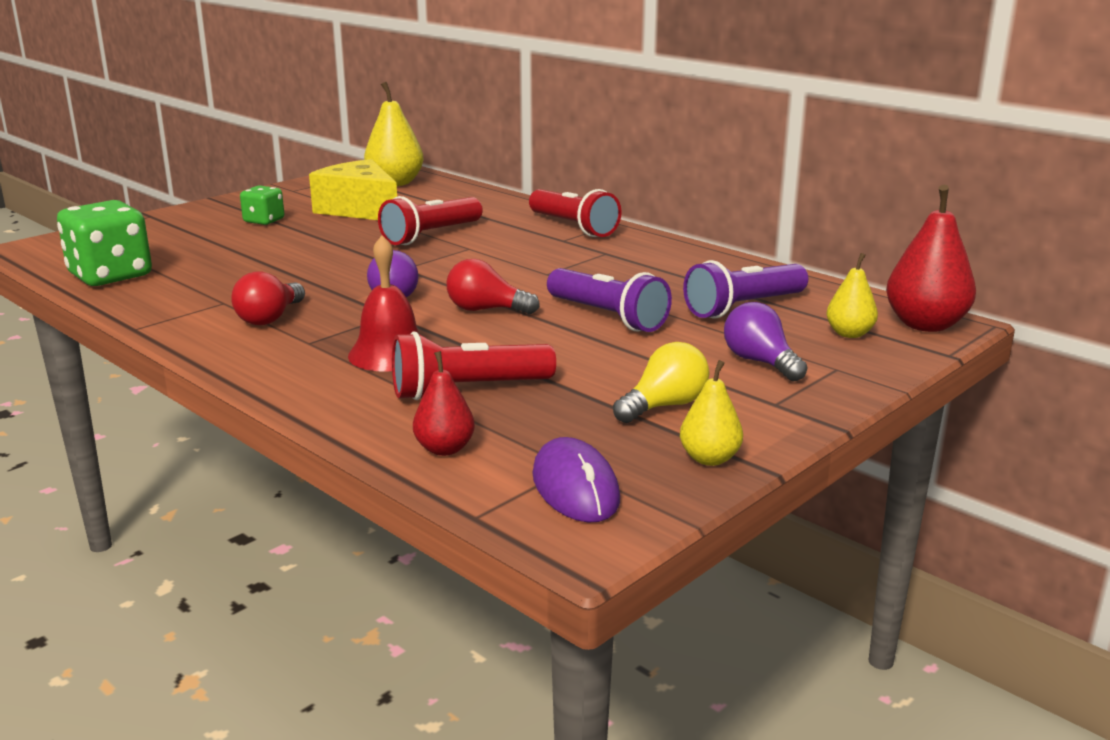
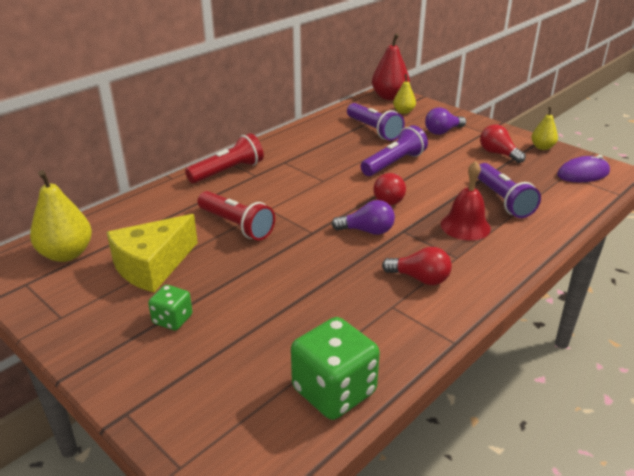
camera: 90 degrees left, 10 degrees up
red flashlight [392,332,556,400] -> purple flashlight [478,163,541,218]
red pear [413,351,475,456] -> none
yellow light bulb [613,342,709,423] -> red light bulb [480,124,526,163]

